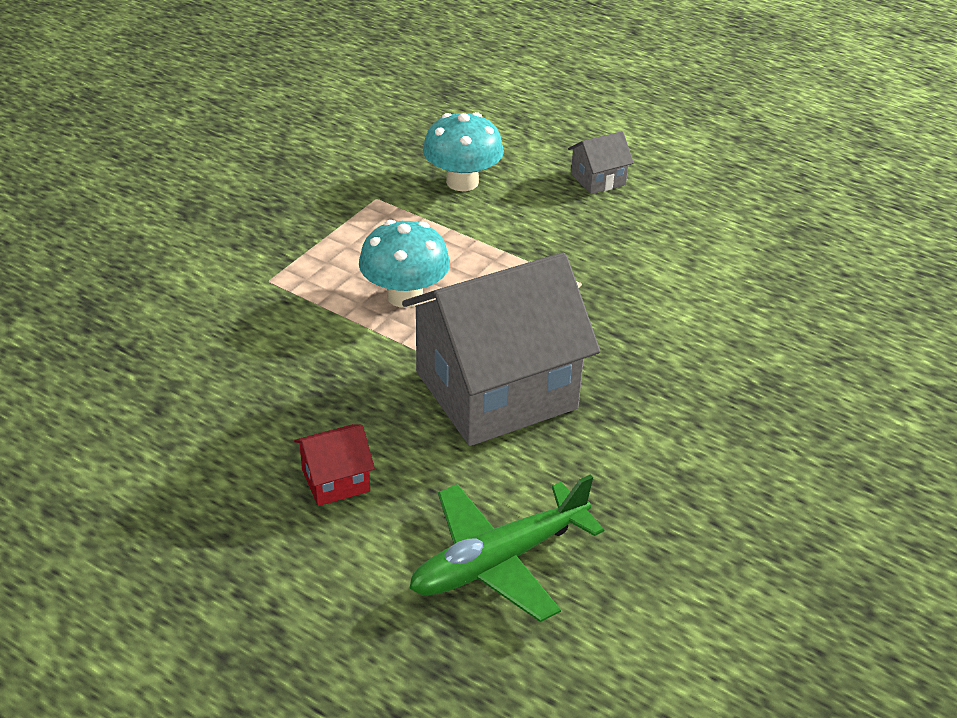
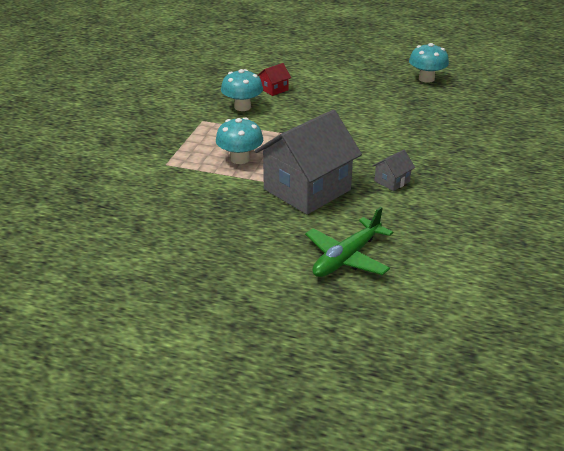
camera: 15 degrees left, 5 degrees down
red house [294,424,375,506] -> red house moved to [258,63,291,96]
grey house [568,131,634,194] -> grey house moved to [372,150,415,191]
none -> turquoise mushroom [409,43,449,83]

